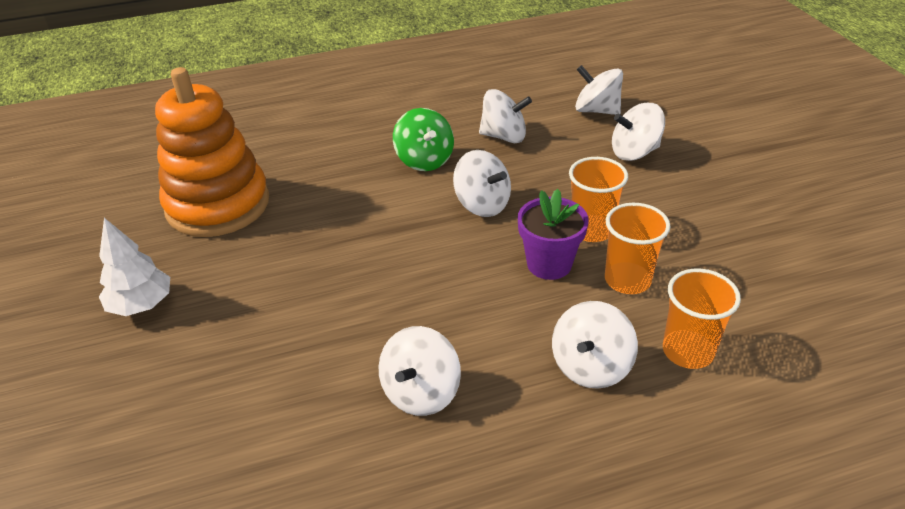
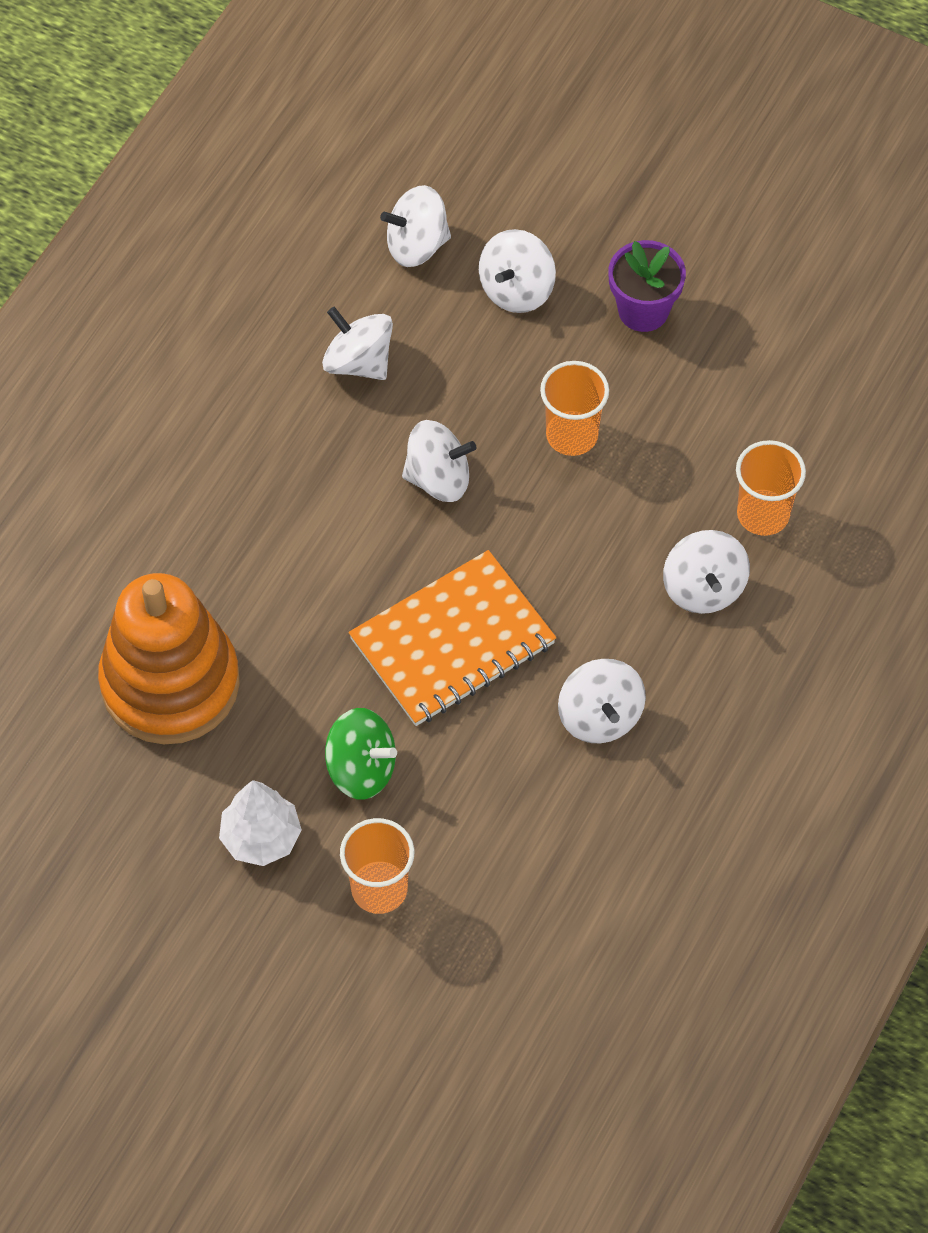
camera: 45 degrees left, 20 degrees up
green spinning top [393,108,454,171] -> green spinning top moved to [325,708,397,800]
white spinning top [479,89,532,143] -> white spinning top turned 105 degrees counterclockwise [322,307,393,380]
purple flower pot [518,189,589,280] -> purple flower pot moved to [608,240,686,332]
orange cup [605,203,670,294] -> orange cup moved to [340,818,414,914]
none -> orange notebook [349,550,556,726]

